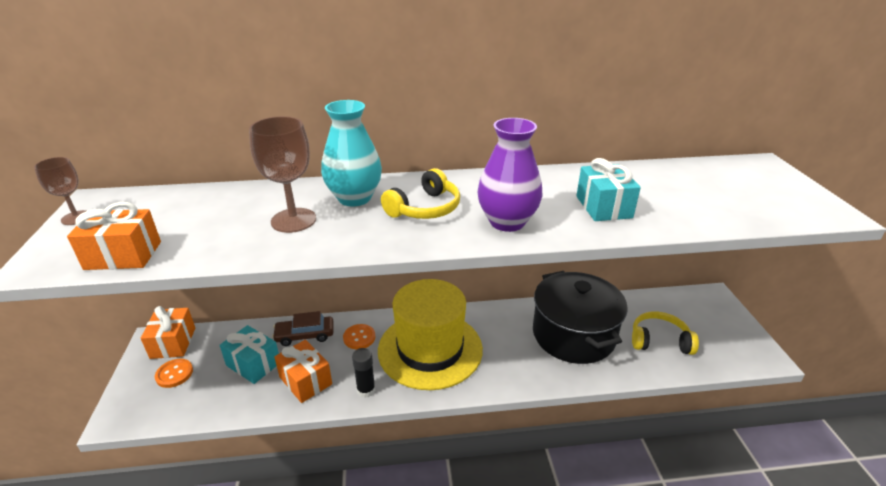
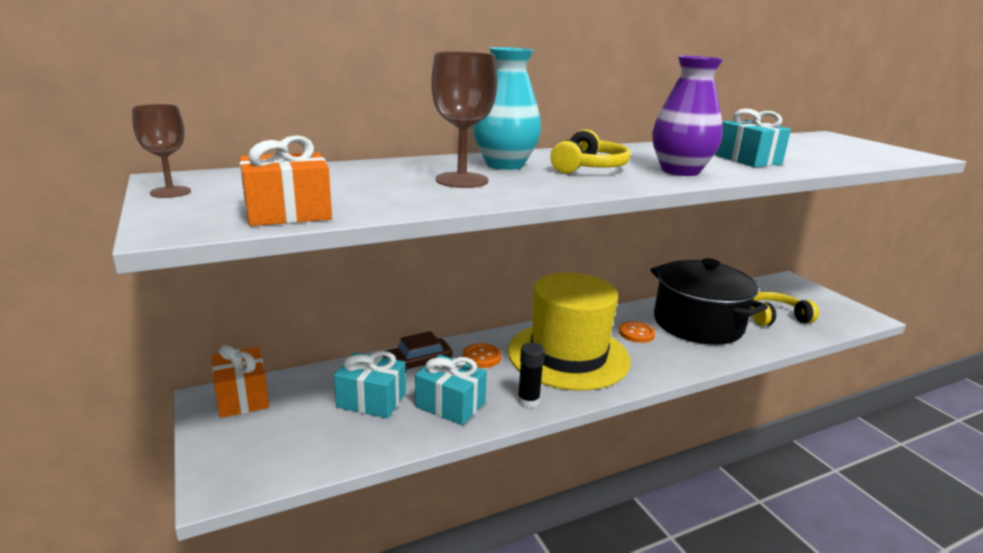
camera: 20 degrees left, 10 degrees down
orange button [155,359,193,388] -> orange button moved to [619,321,655,343]
orange gift [274,340,332,403] -> turquoise gift [415,355,487,425]

